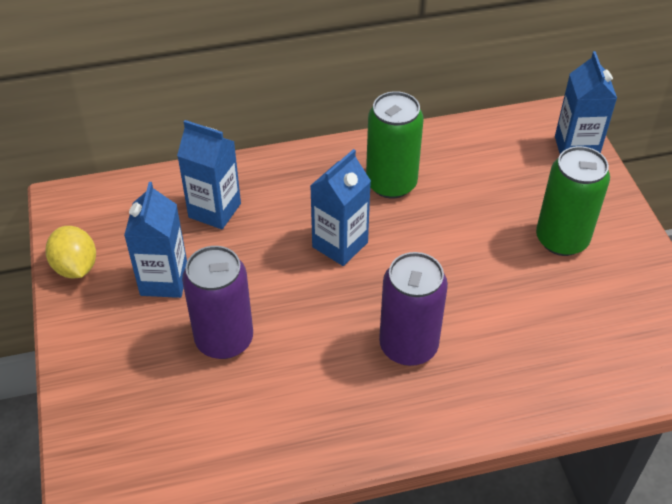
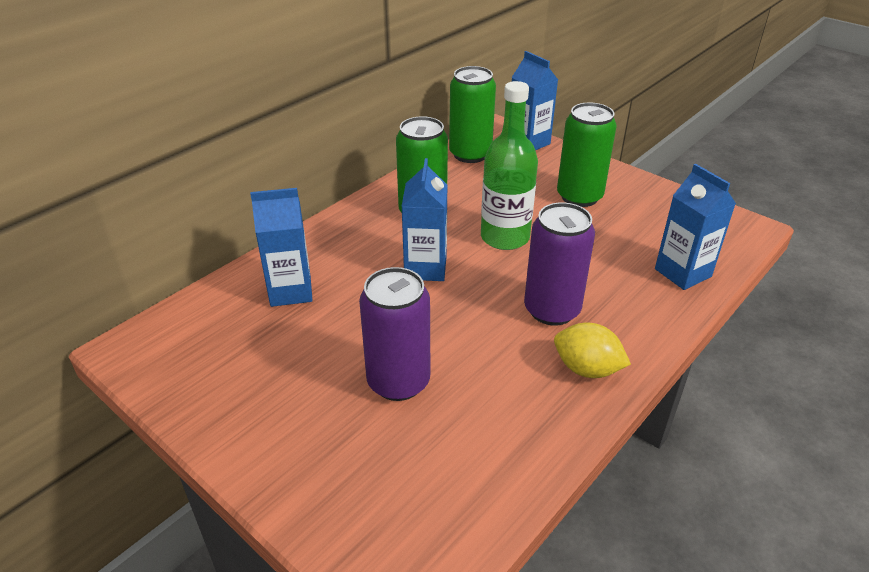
camera: 35 degrees left, 10 degrees down
yellow lemon [45,226,96,278] -> yellow lemon moved to [554,323,631,378]
blue carton [124,182,187,298] -> blue carton moved to [655,164,736,290]
none -> green can [449,66,496,163]
none -> green bottle [481,81,538,250]

